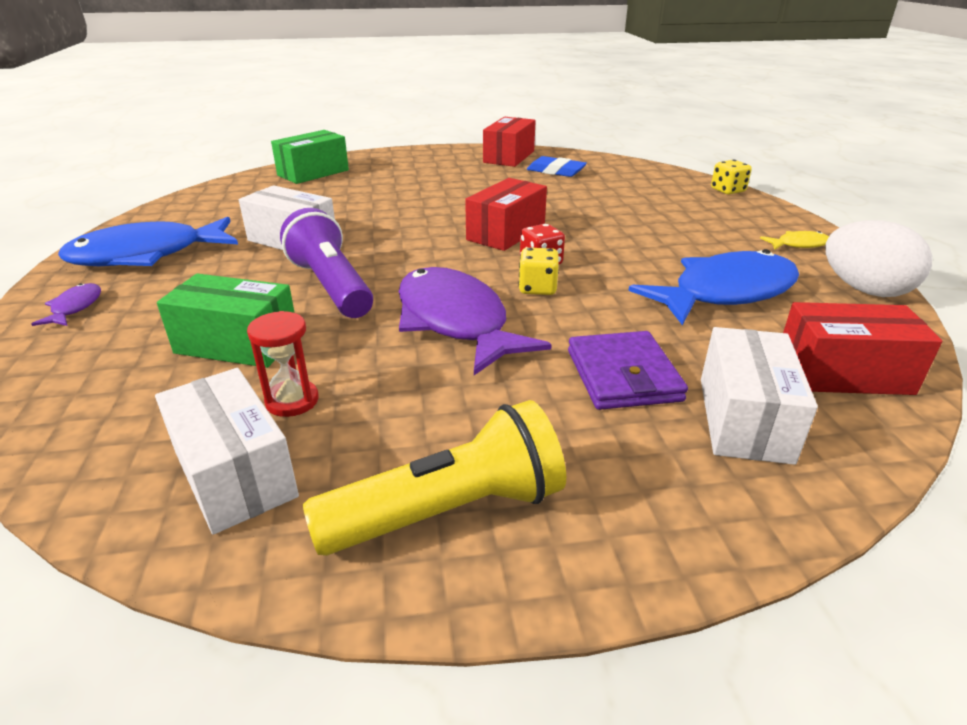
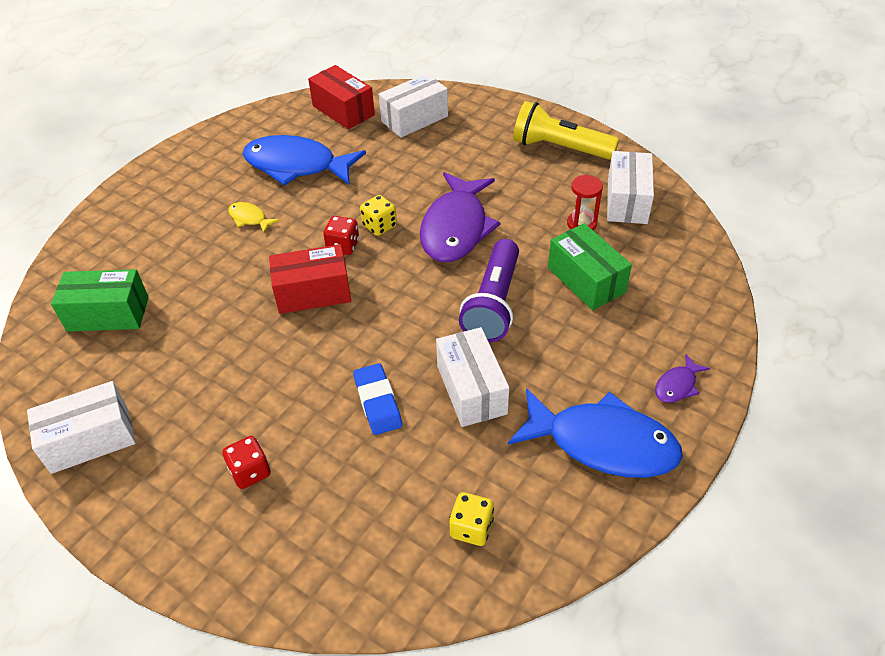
camera: 135 degrees left, 15 degrees up
green box [271,130,349,184] -> green box moved to [51,269,149,332]
red box [483,117,536,167] -> white box [27,381,136,474]
blue eraser [527,156,587,177] -> blue eraser moved to [353,363,402,435]
purple wallet [568,331,688,410] -> none
yellow dice [711,160,752,194] -> yellow dice moved to [449,492,494,546]
yellow fish [760,231,829,250] -> yellow fish moved to [228,202,280,233]
white egg [825,220,932,297] -> none
none -> red dice [222,436,271,489]

